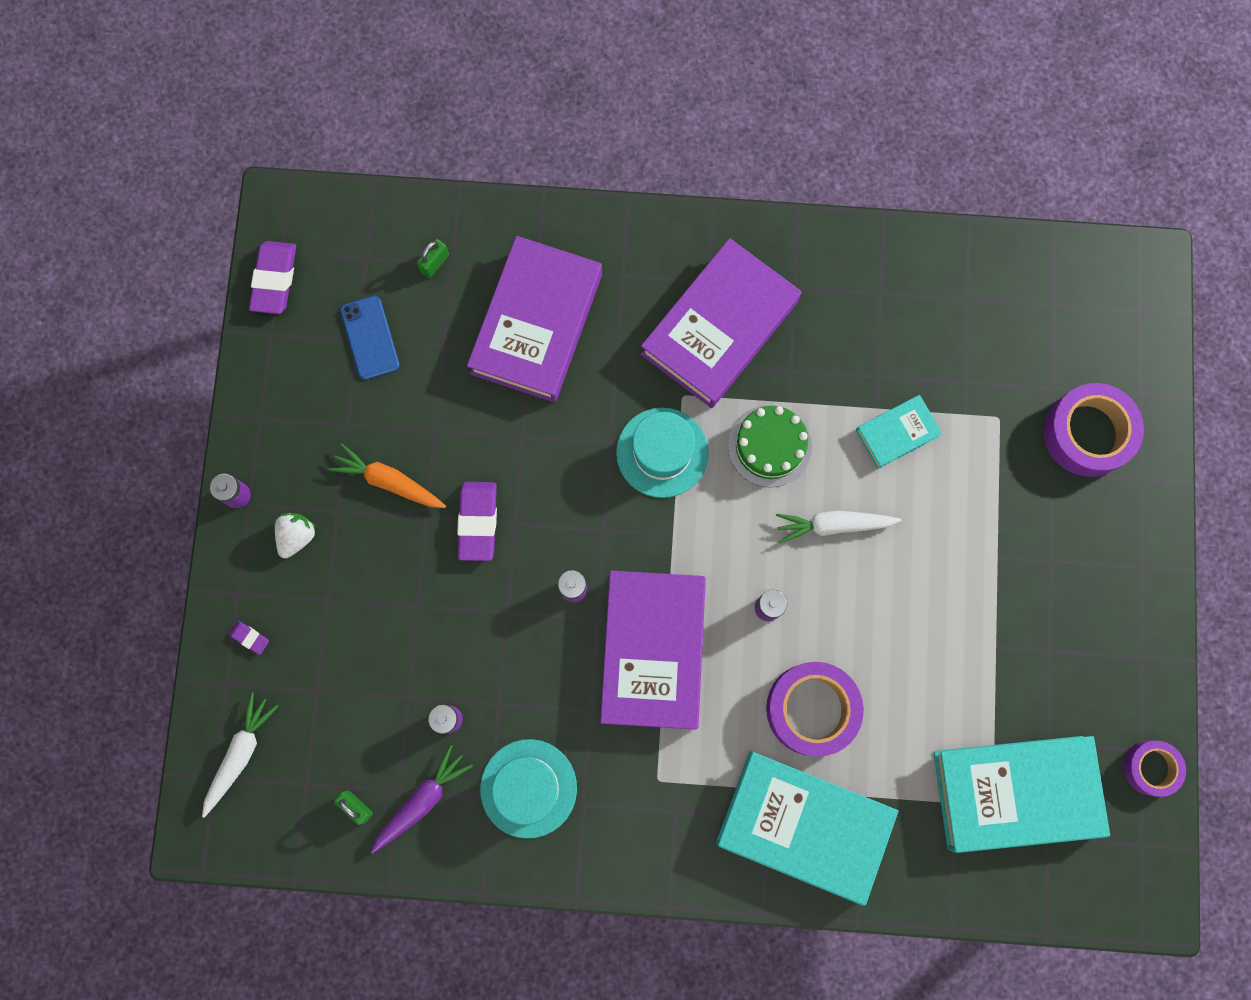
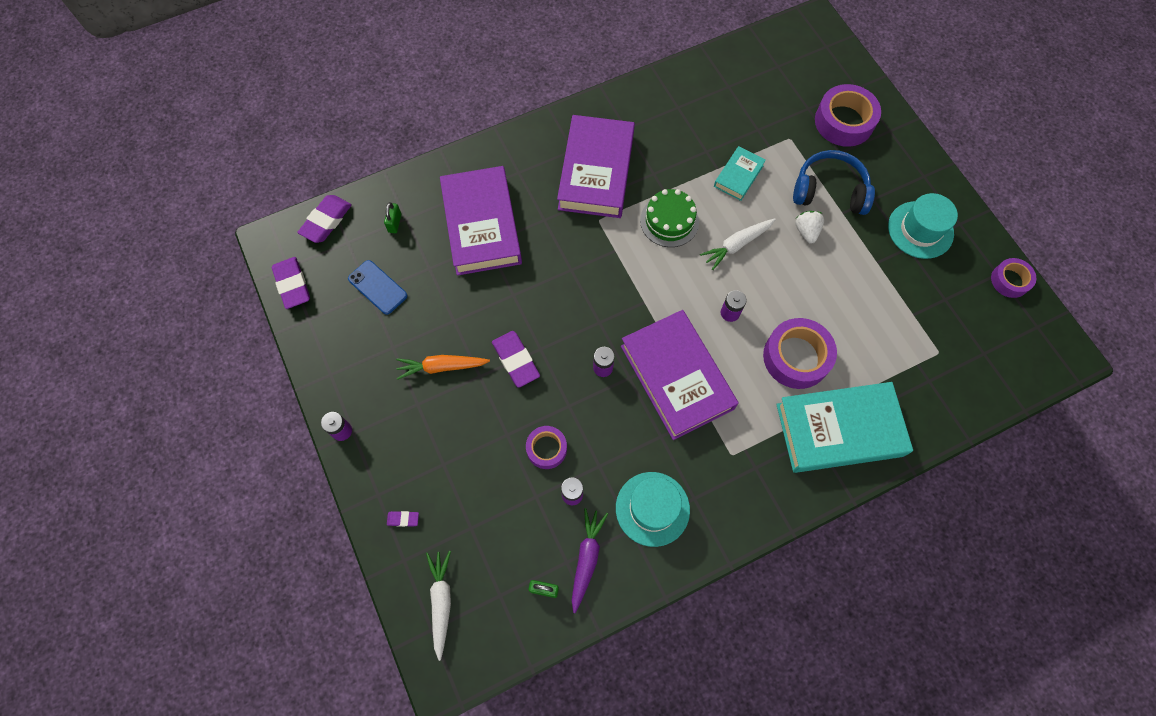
camera: 30 degrees left, 10 degrees down
white strawberry [275,513,316,558] -> white strawberry moved to [795,211,824,244]
turquoise hat [616,408,709,498] -> turquoise hat moved to [888,193,958,259]
turquoise book [934,736,1110,853] -> none
none -> purple eraser [297,195,352,243]
none -> purple tape [526,426,567,469]
none -> blue headphones [793,150,875,215]

